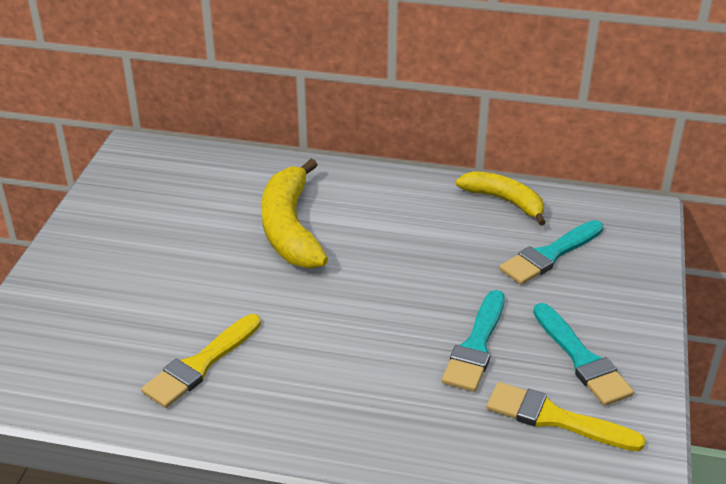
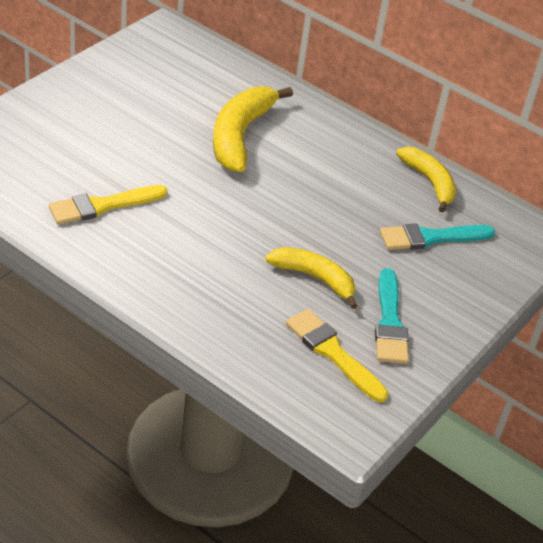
camera: 20 degrees right, 5 degrees up
turquoise brush [442,290,505,392] -> yellow banana [265,247,357,309]

